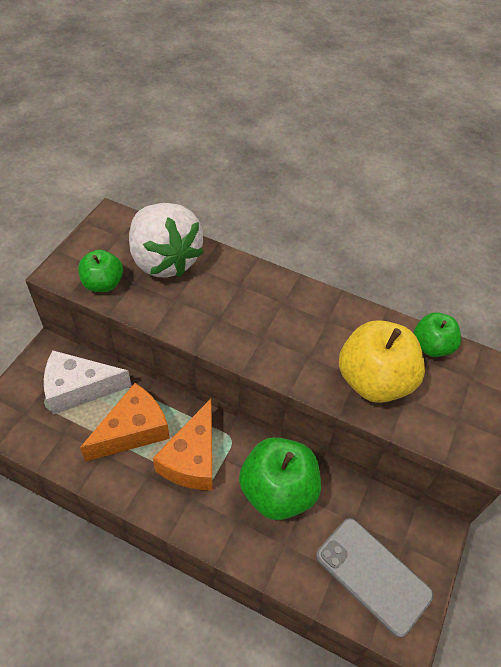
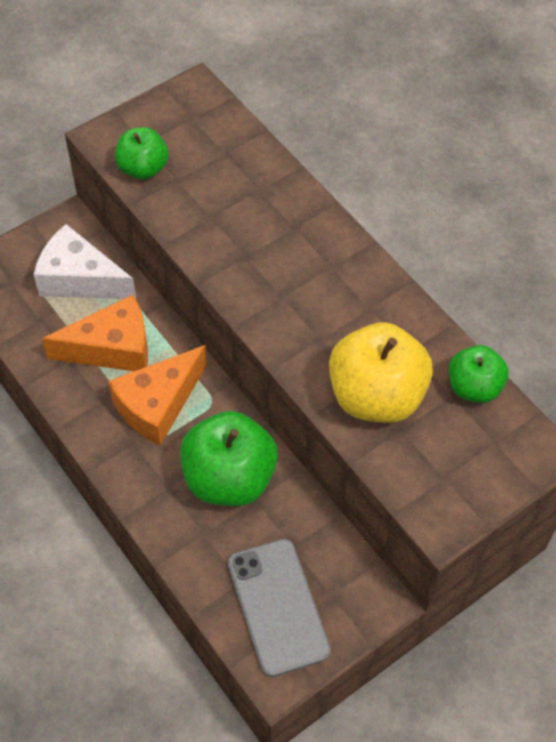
camera: 30 degrees right, 5 degrees up
white strawberry [129,203,204,278] -> none

